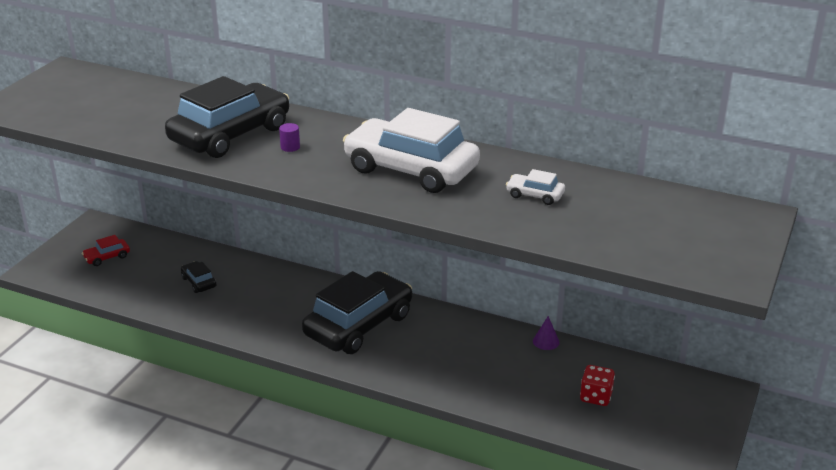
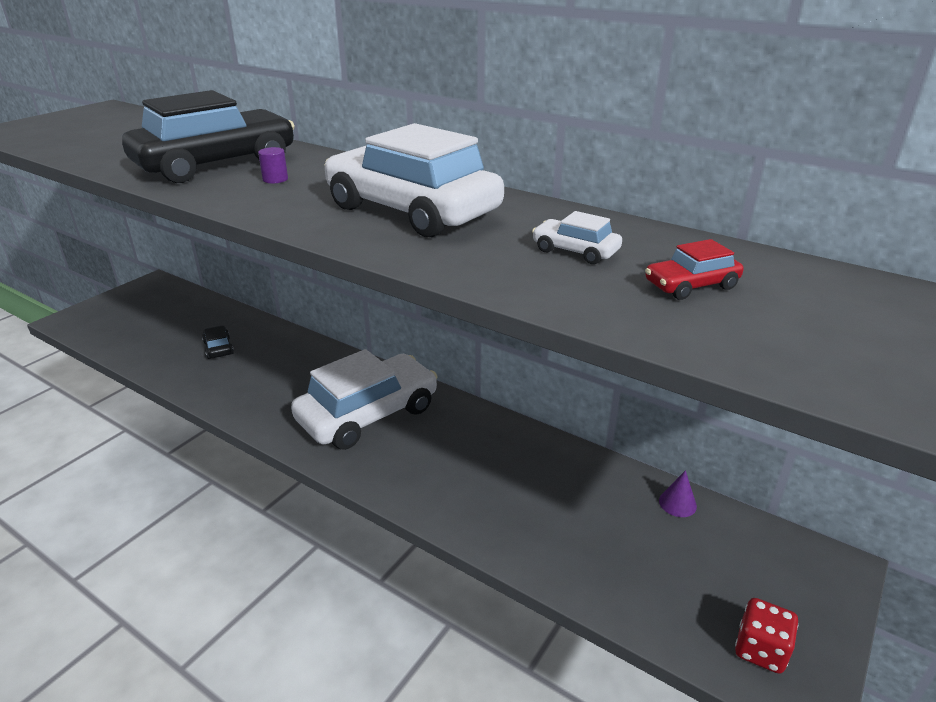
camera: 10 degrees right, 0 degrees up
red car [82,235,130,266] -> red car moved to [645,239,743,300]
black car [302,271,412,354] -> white car [291,349,438,450]
purple cone [533,316,560,350] -> purple cone moved to [659,470,697,517]
red dice [580,365,615,406] -> red dice moved to [735,598,798,674]

